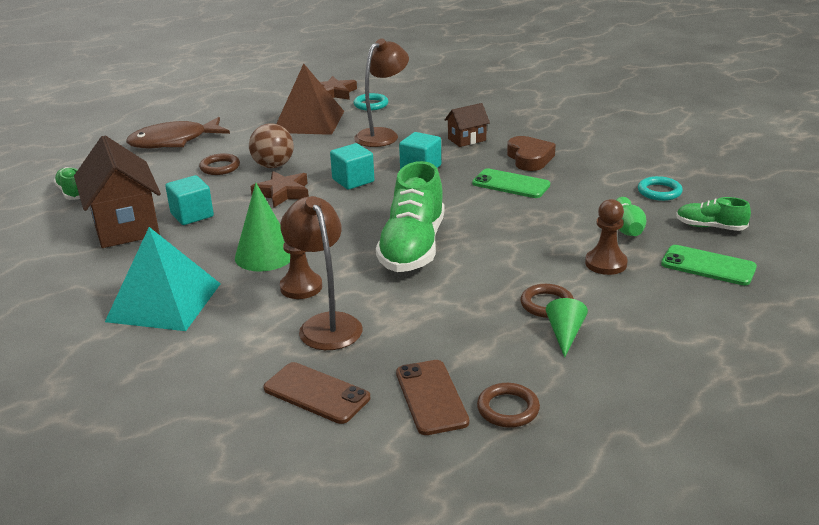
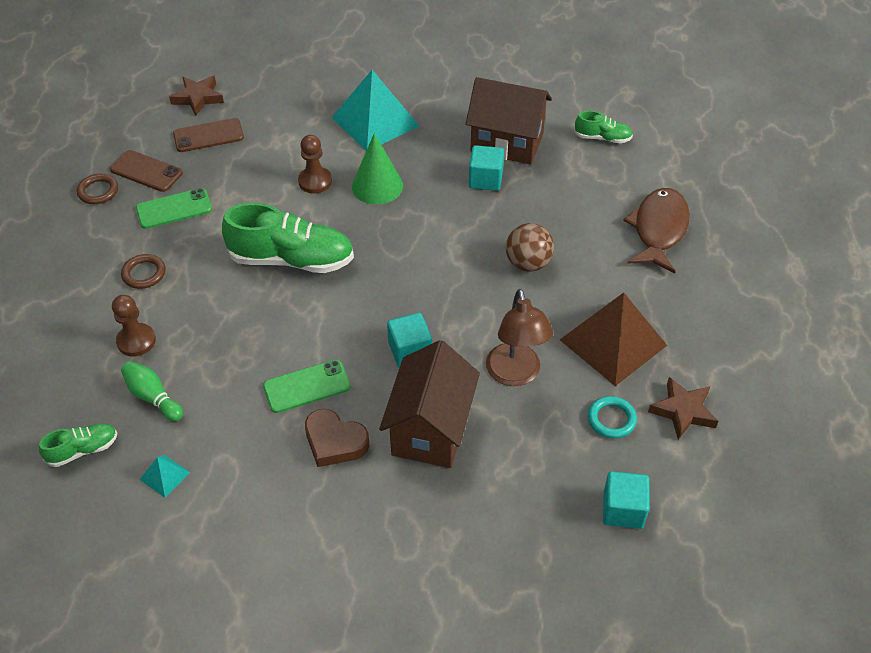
camera: 130 degrees right, 20 degrees up
brown ring [199,153,240,175] -> none
brown star [250,171,309,207] -> brown star moved to [169,76,224,116]
brown lamp [280,196,363,350] -> none
turquoise cube [330,143,374,190] -> turquoise cube moved to [603,471,649,529]
green shoe [376,161,444,272] -> green shoe turned 135 degrees clockwise [222,203,354,273]
brown house [445,103,490,147] -> brown house [379,340,480,468], size x1.99
green cone [546,298,588,358] -> none
turquoise ring [638,176,683,201] -> turquoise pyramid [139,455,190,498]
green phone [661,245,757,286] -> green phone moved to [136,188,212,229]

